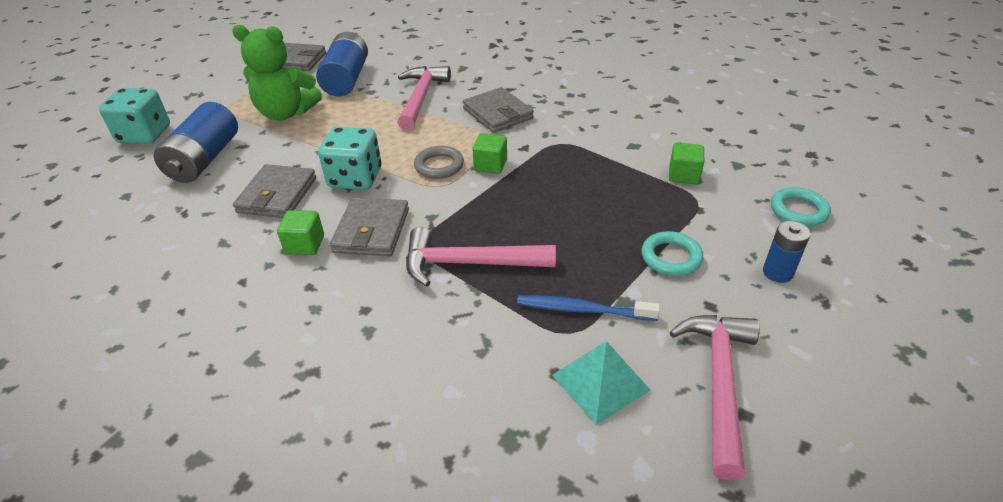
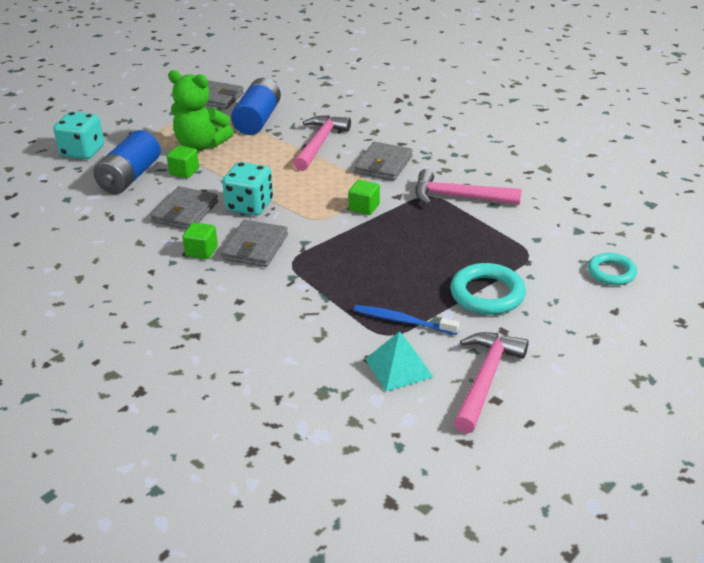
camera: 10 degrees right, 5 degrees down
pink hammer [406,227,556,287] -> pink hammer moved to [415,169,522,205]
grey ring [414,146,464,179] -> none
grey wallet [463,87,534,133] -> grey wallet turned 45 degrees clockwise [354,142,413,181]
turquoise ring [642,231,703,276] -> turquoise ring [450,263,526,315], size x1.52
green cube [669,143,704,184] -> green cube moved to [167,145,199,178]
blue battery [763,221,810,283] -> none

